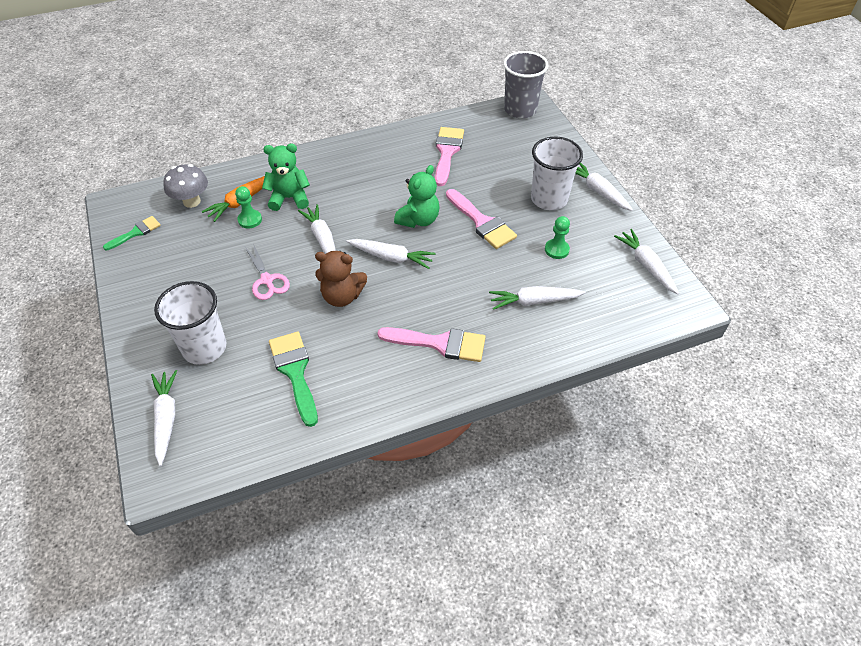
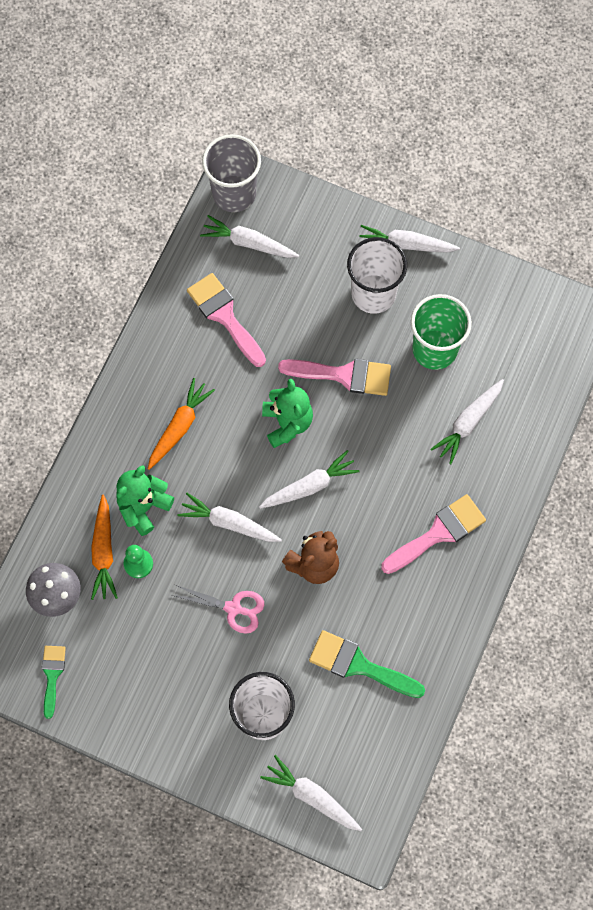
camera: 45 degrees left, 20 degrees up
green pawn [545,216,570,259] -> green cup [411,294,472,370]
white carrot [614,229,679,295] -> white carrot moved to [200,215,299,258]
none -> orange carrot [148,378,215,470]

